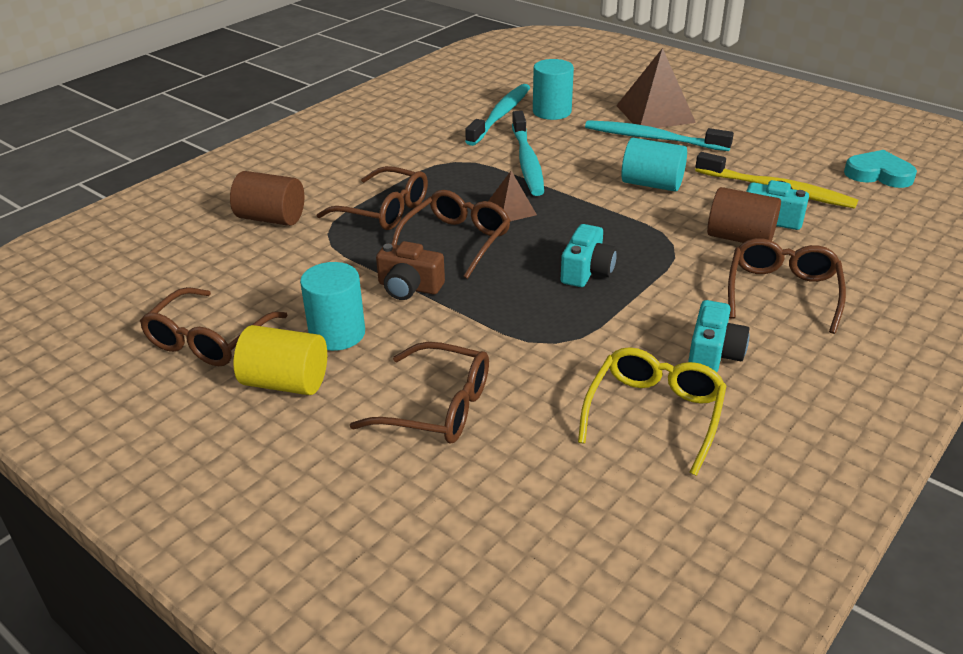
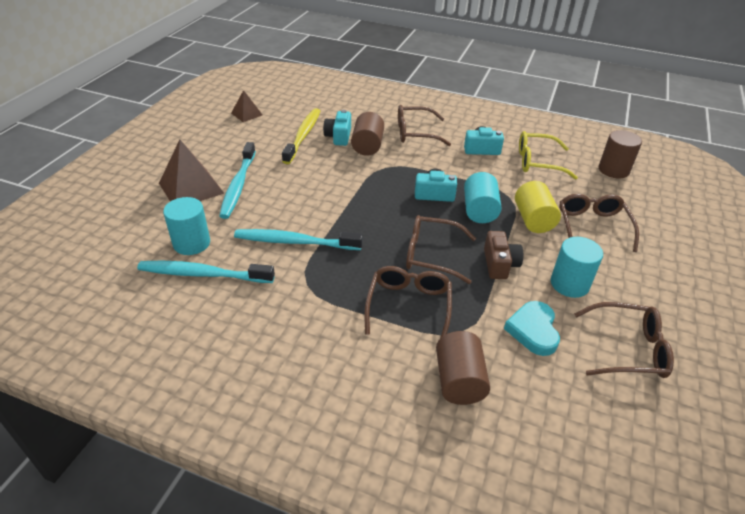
camera: 110 degrees left, 5 degrees up
yellow cylinder [233,325,327,395] -> yellow cylinder moved to [515,181,561,233]
brown pyramid [488,171,537,221] -> brown pyramid moved to [231,90,262,122]
turquoise toothbrush [512,111,544,196] -> turquoise toothbrush turned 150 degrees counterclockwise [234,229,363,250]
turquoise cylinder [621,138,687,192] -> turquoise cylinder moved to [464,172,502,223]
turquoise heart [844,150,917,188] -> turquoise heart moved to [504,301,560,356]
none -> brown cylinder [599,130,642,178]

